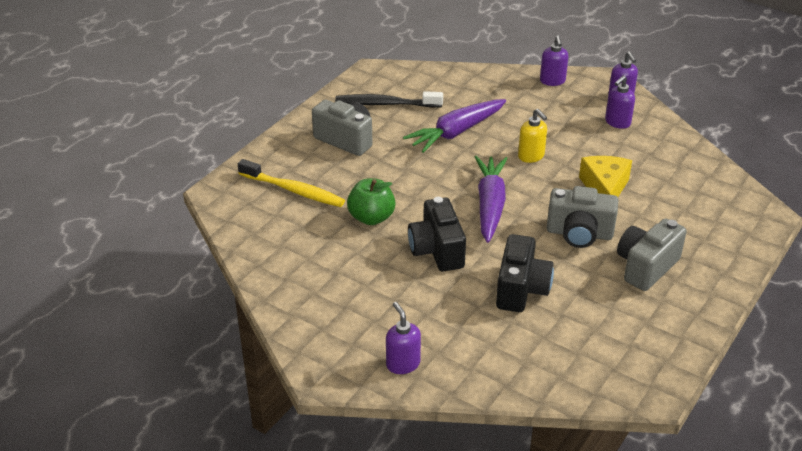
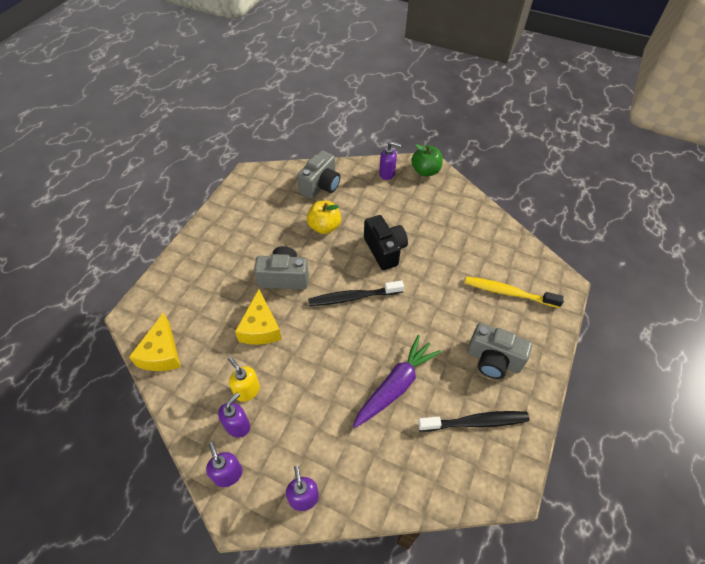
camera: 170 degrees right, 15 degrees up
green apple [347,178,396,225] -> green apple moved to [411,144,443,176]
purple soap dispenser [386,302,421,374] -> purple soap dispenser turned 45 degrees counterclockwise [379,141,401,180]
purple carrot [475,156,507,243] -> black toothbrush [308,281,404,306]
black camera [496,234,554,312] -> yellow apple [307,201,341,234]
yellow soap dispenser [518,109,547,163] -> yellow soap dispenser moved to [228,357,260,402]
grey camera [617,218,687,291] -> grey camera moved to [297,150,340,199]
none -> yellow cheese [129,313,181,371]

